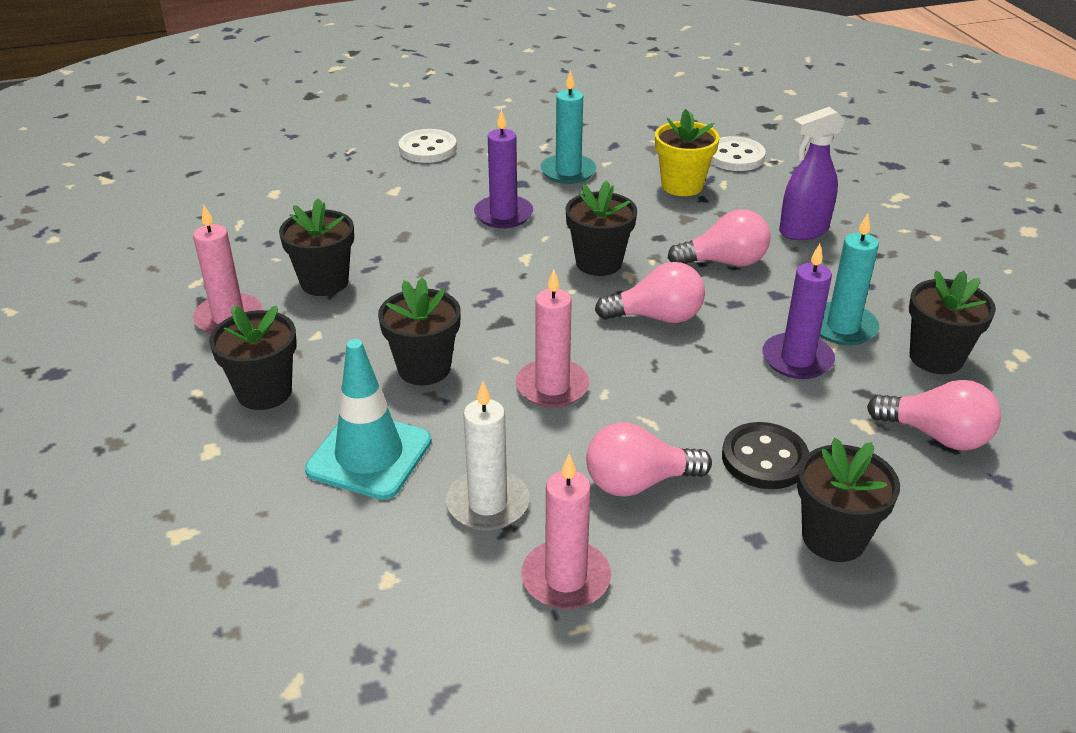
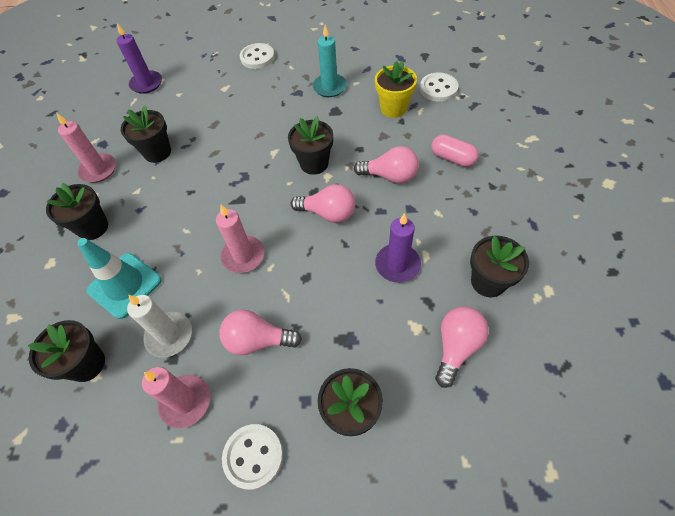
camera: 20 degrees right, 20 degrees up
black flower pot [378,278,461,385] -> black flower pot moved to [28,320,105,382]
purple candle [474,109,533,228] -> purple candle moved to [117,24,162,94]
black button [722,422,809,489] -> none
purple spray bottle [779,107,845,240] -> pink capsule [431,134,479,167]
turquoise candle [820,214,879,345] -> none
pink light bulb [867,380,1001,451] -> pink light bulb turned 105 degrees counterclockwise [435,306,489,388]
none -> white button [222,424,283,490]

